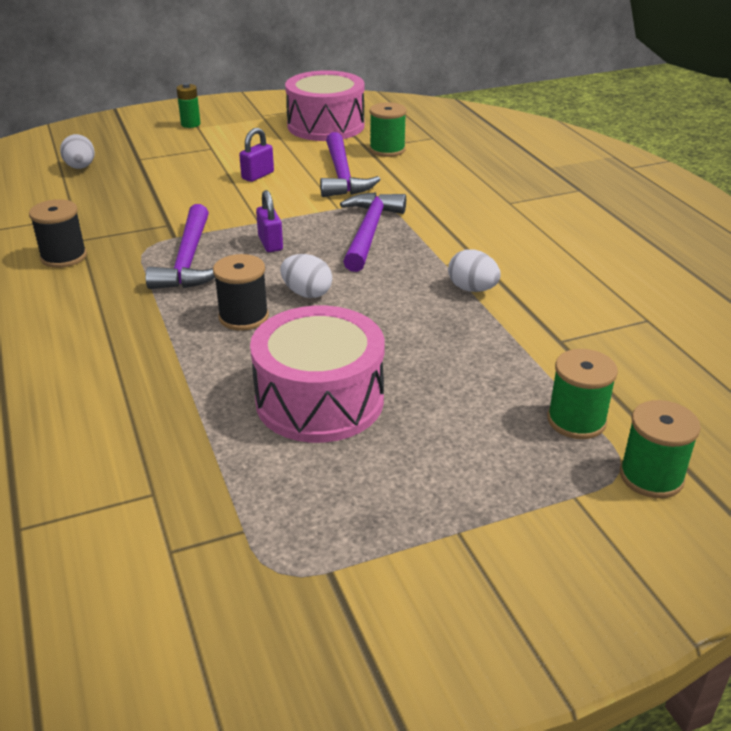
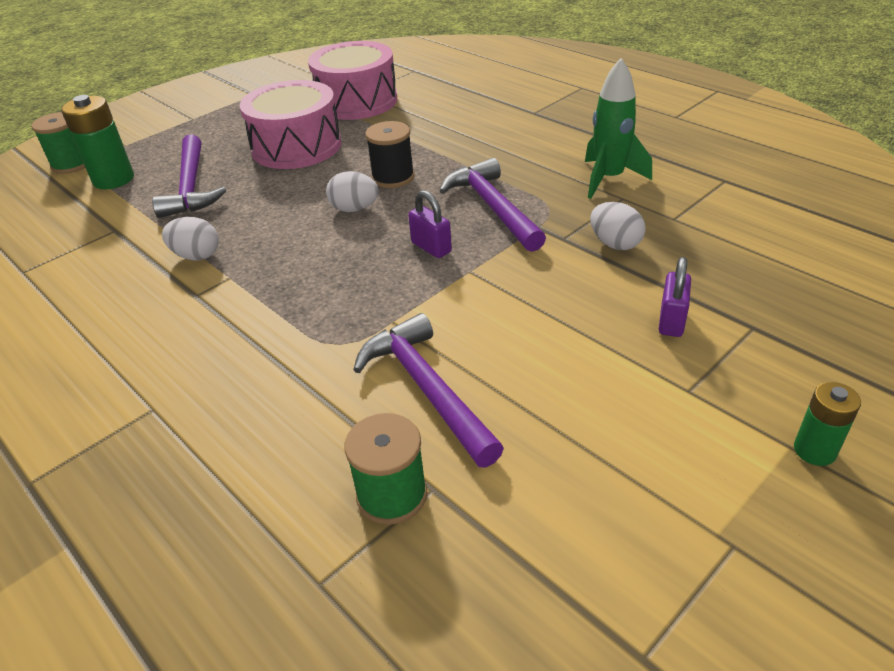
camera: 160 degrees right, 5 degrees up
black spool [29,199,87,268] -> green rocket [585,58,652,199]
white egg [60,134,95,169] -> white egg moved to [590,202,646,250]
purple padlock [239,128,274,182] -> purple padlock moved to [659,257,691,337]
pink drum [285,70,365,141] -> pink drum moved to [308,41,397,120]
purple hammer [340,192,406,272] -> purple hammer moved to [152,134,226,218]
green spool [547,349,618,439] -> green battery [61,95,134,189]

